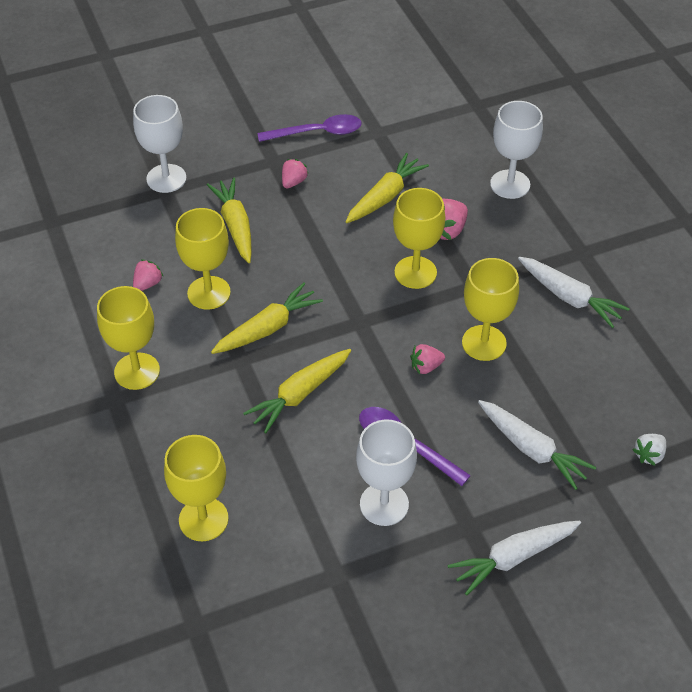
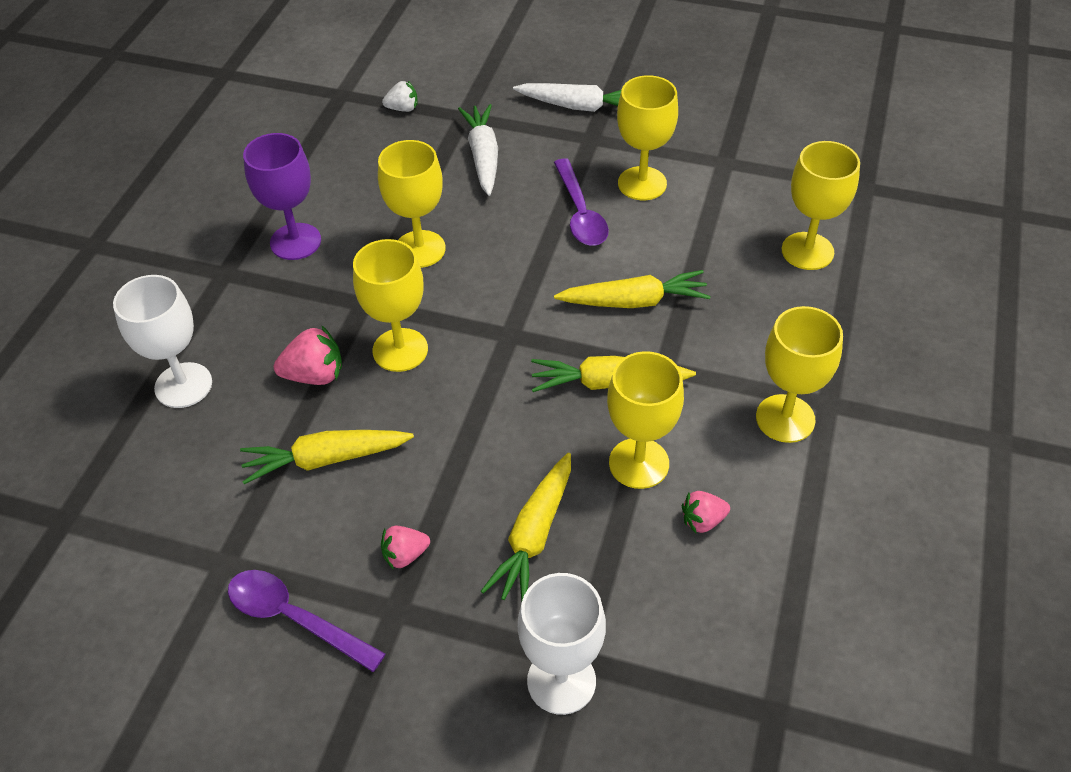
camera: 140 degrees left, 0 degrees up
white goblet [356,419,417,526] -> yellow goblet [617,75,678,200]
pink strawberry [410,344,445,374] -> none
white carrot [518,257,630,328] -> purple goblet [243,133,321,260]

